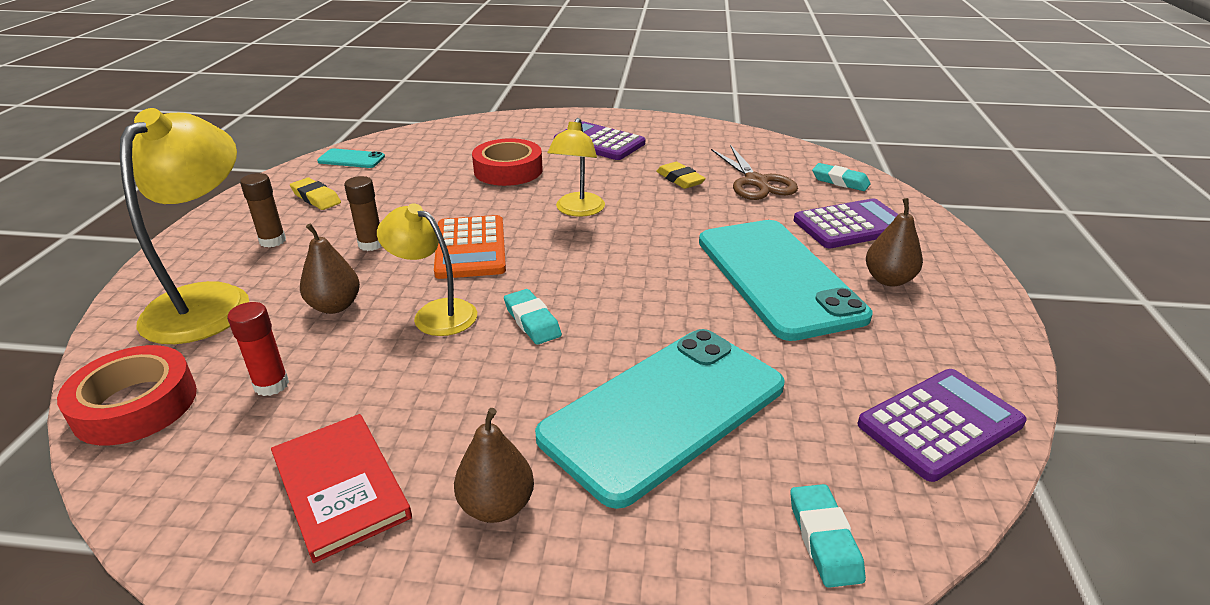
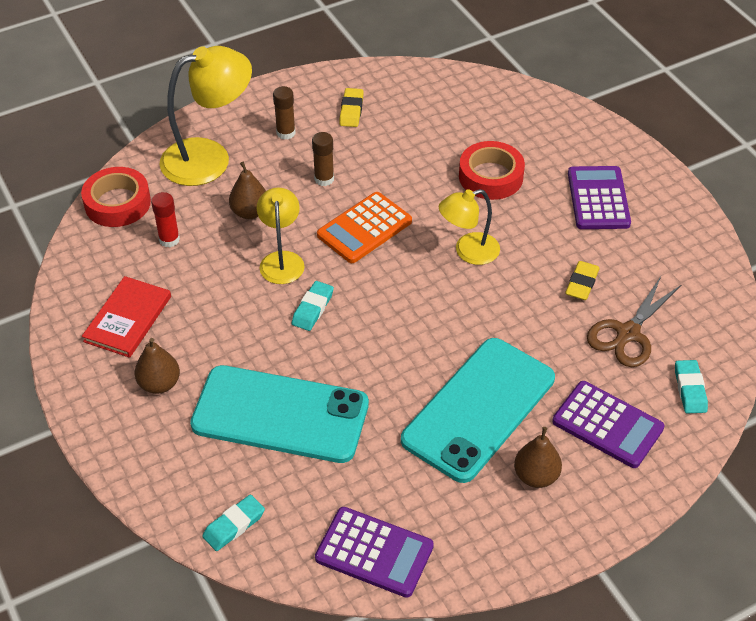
camera: 55 degrees right, 15 degrees up
turquoise phone [317,148,385,168] -> none

